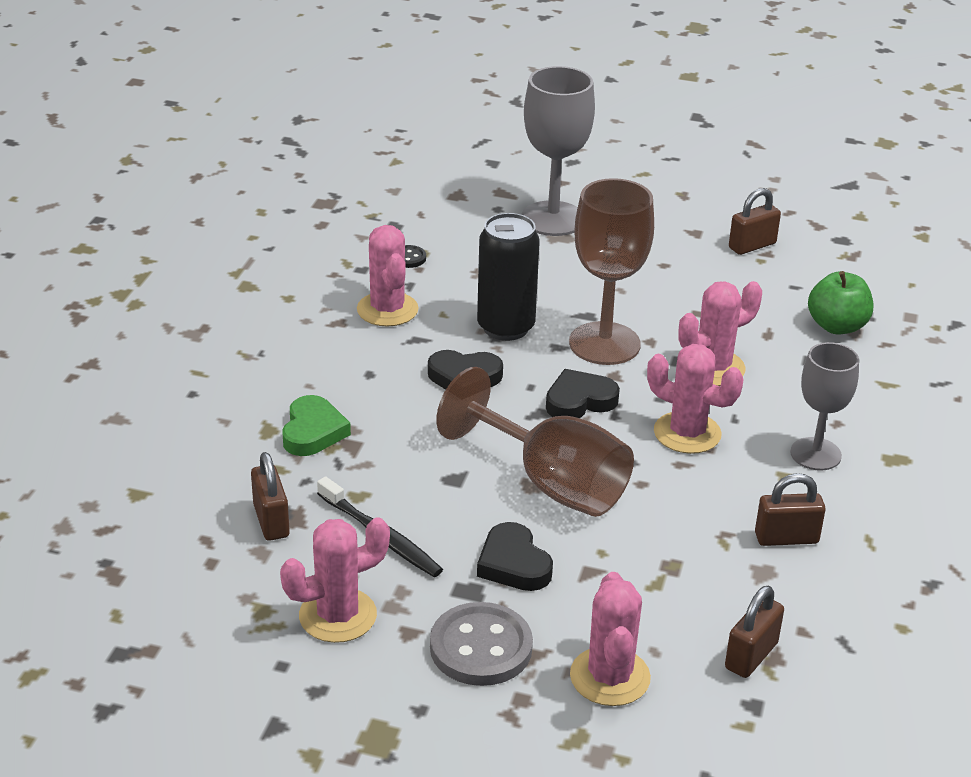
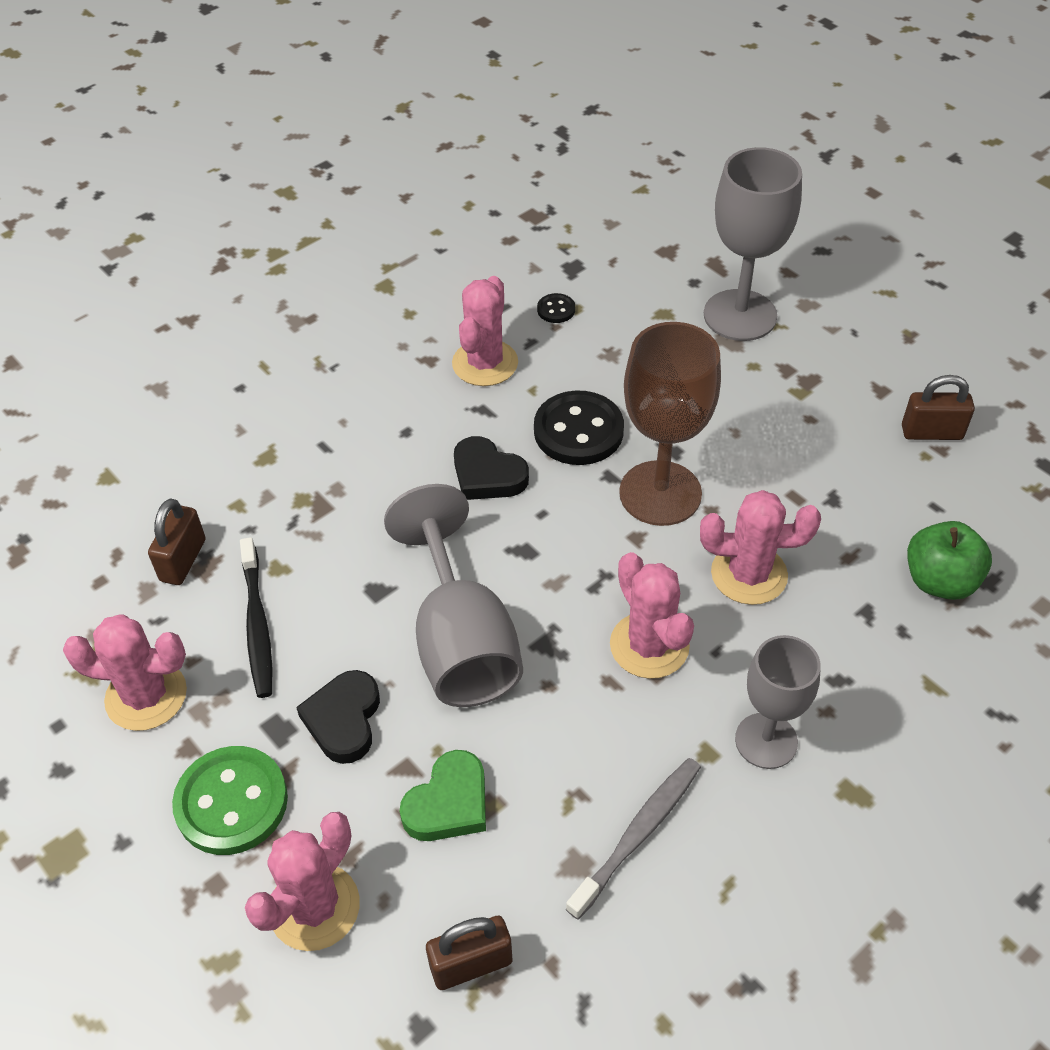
camera: 35 degrees right, 15 degrees up
green heart [282,395,351,456] -> green heart moved to [400,750,486,841]
grey button [430,602,533,686] -> green button [172,746,288,855]
brown goblet [436,367,634,517] -> grey goblet [384,484,523,707]
black can [477,213,540,341] -> black button [534,390,624,465]
black heart [546,369,620,418] -> none
brown padlock [755,473,826,546] -> grey toothbrush [566,758,701,920]

